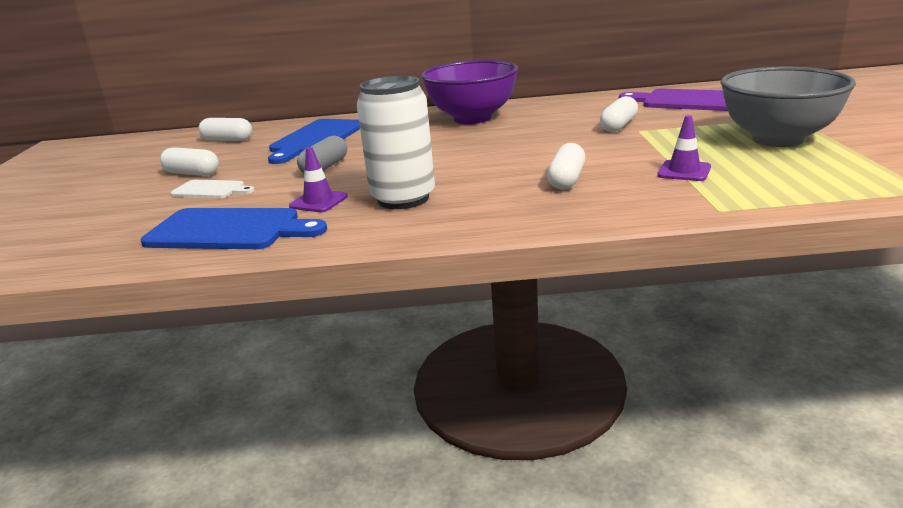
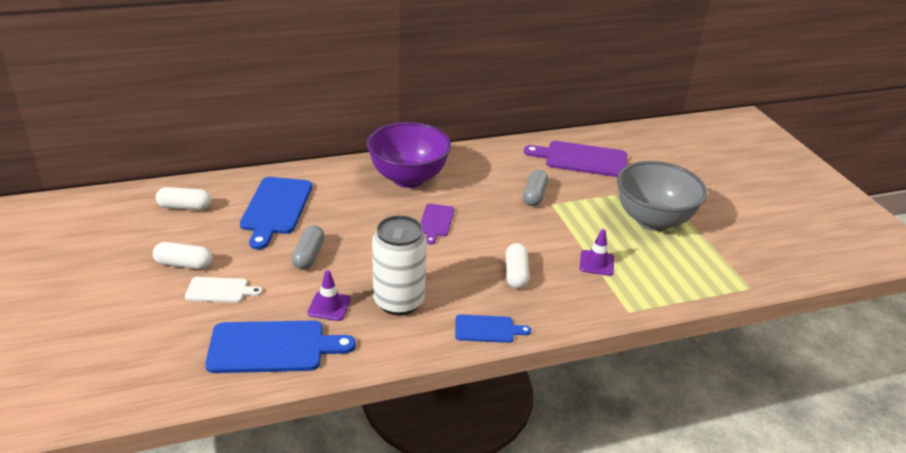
camera: 20 degrees left, 10 degrees up
white capsule [600,96,638,132] -> grey capsule [523,170,548,206]
none -> purple cutting board [421,204,454,244]
none -> blue cutting board [455,314,531,343]

